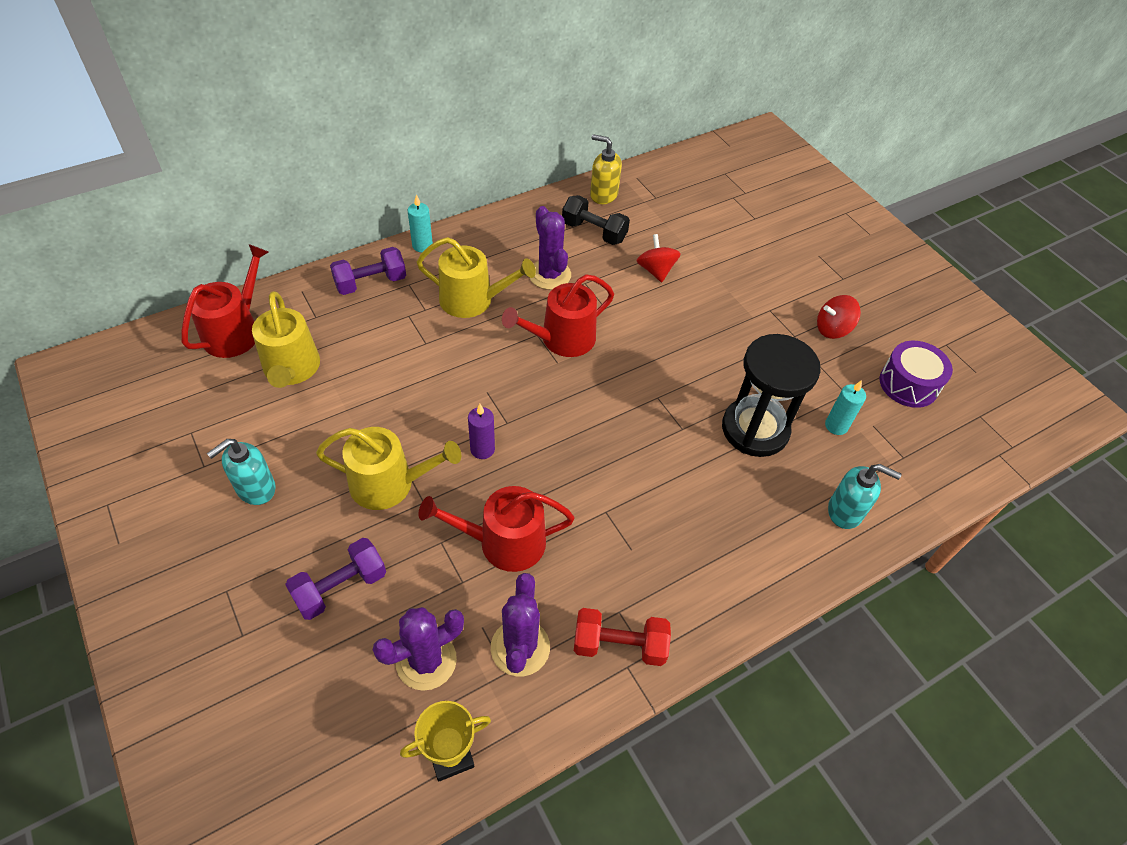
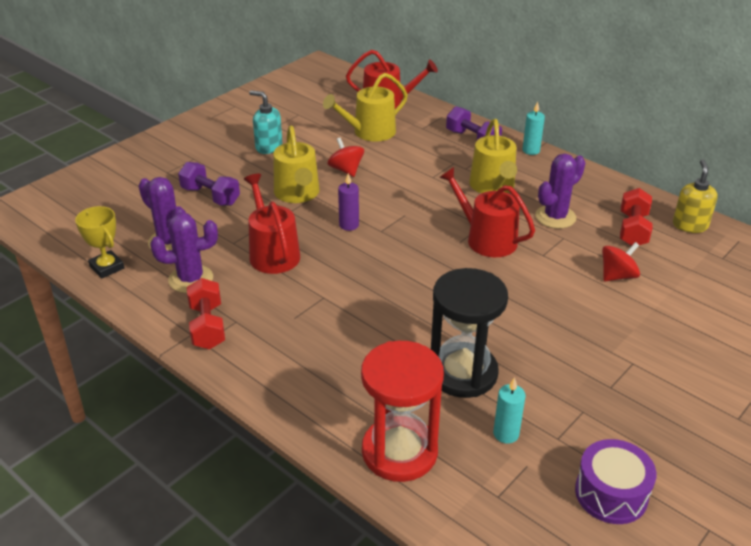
camera: 75 degrees right, 15 degrees down
black dumbbell [562,195,630,245] -> red dumbbell [620,188,652,246]
red spinning top [817,295,861,339] -> red spinning top moved to [328,137,364,177]
turquoise soap dispenser [828,464,901,529] -> red hourglass [361,341,444,482]

